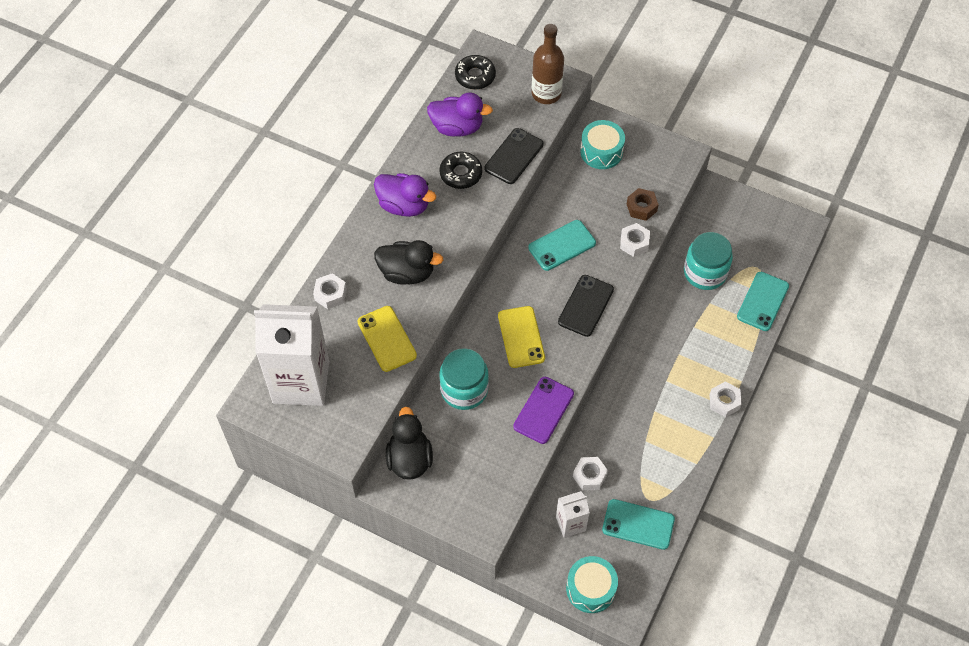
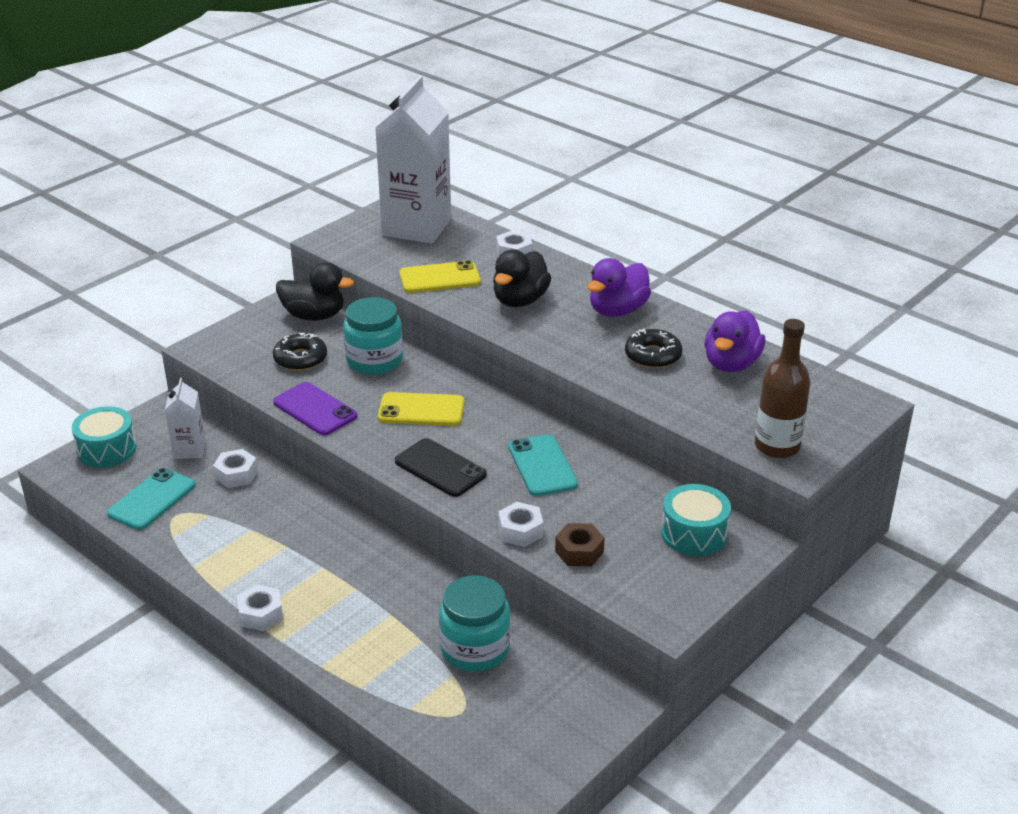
camera: 105 degrees right, 25 degrees down
black donut [455,55,496,90] -> black donut moved to [273,333,327,371]
black phone [485,128,544,184] -> none
turquoise phone [737,272,789,331] -> none

